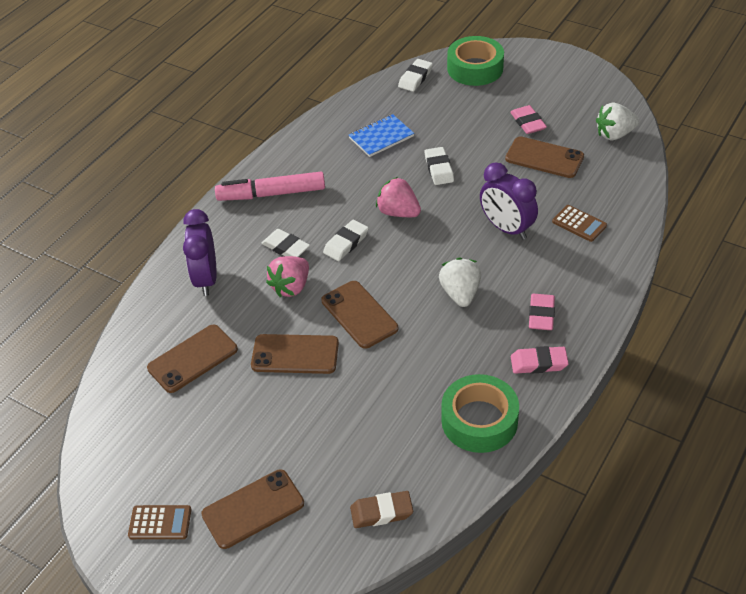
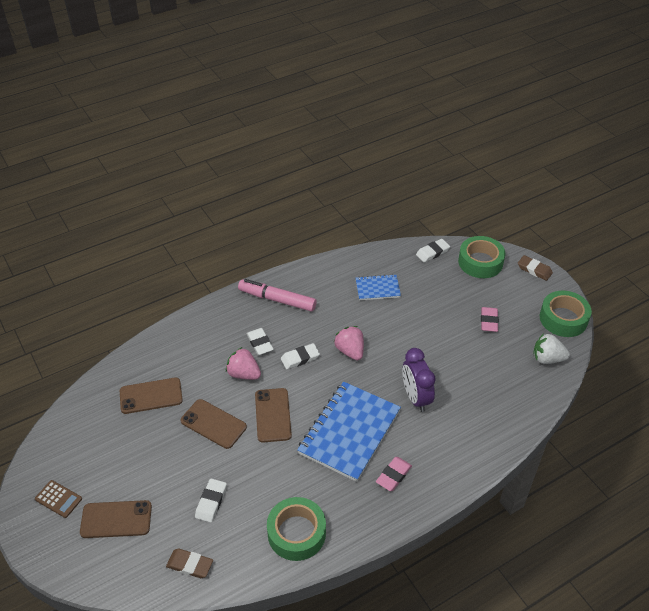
camera: 25 degrees right, 0 degrees up
purple clock [183,209,217,296] -> none
pink strawberry [266,256,309,297] -> pink strawberry turned 60 degrees clockwise [226,347,261,380]
white eraser [424,147,454,185] -> white eraser moved to [195,478,227,523]
white strawberry [439,257,481,307] -> blue notebook [297,381,401,482]
brown phone [505,136,584,178] -> none
pink eraser [511,346,569,374] -> none
brown calculator [552,205,607,242] -> none
none -> brown eraser [518,255,553,281]
none -> green tape [540,291,592,337]

